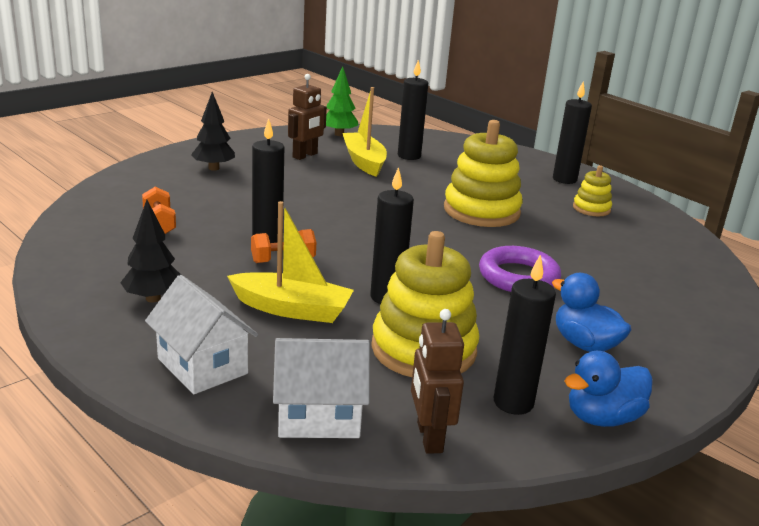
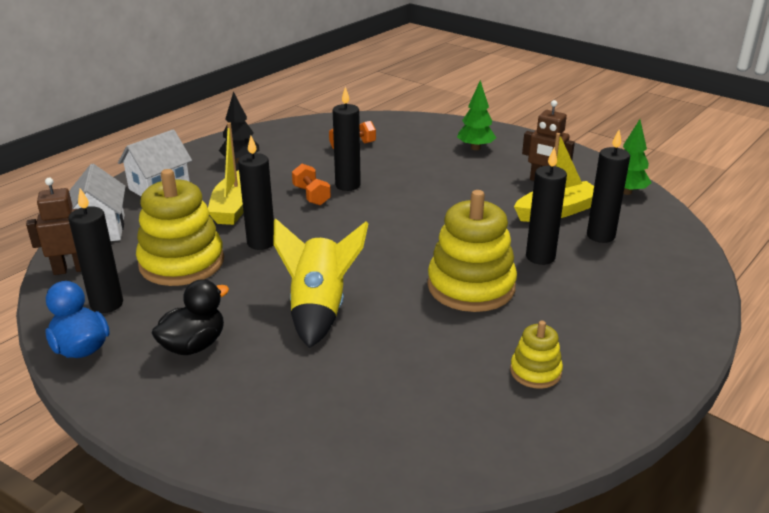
camera: 85 degrees right, 5 degrees up
black tree [191,92,235,171] -> green tree [457,80,496,150]
purple ring [479,246,561,292] -> yellow rocket [274,218,368,348]
blue duck [552,273,631,352] -> black duck [152,279,229,355]
black candle [553,82,592,184] -> black candle moved to [526,147,567,265]

